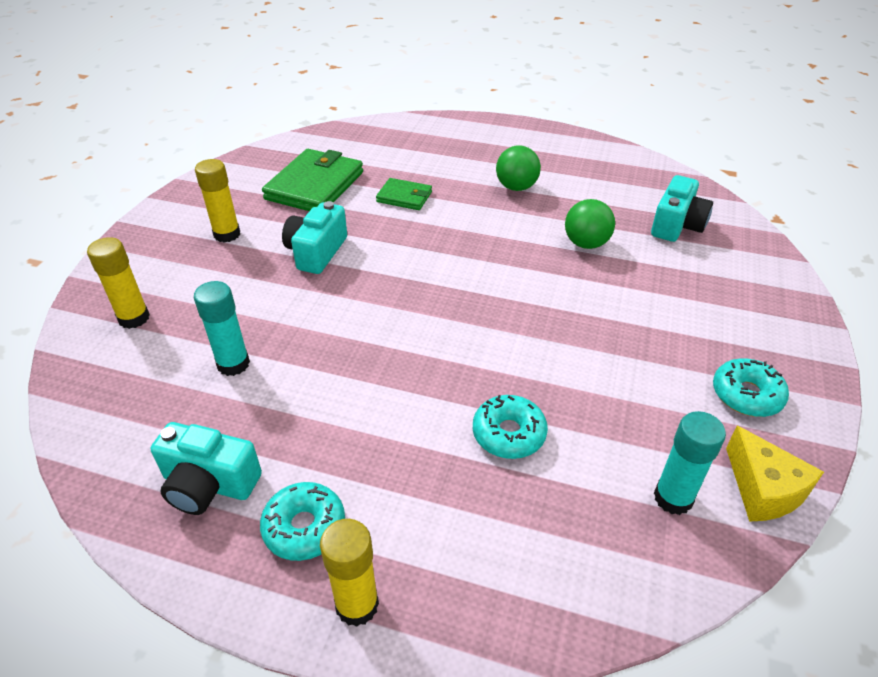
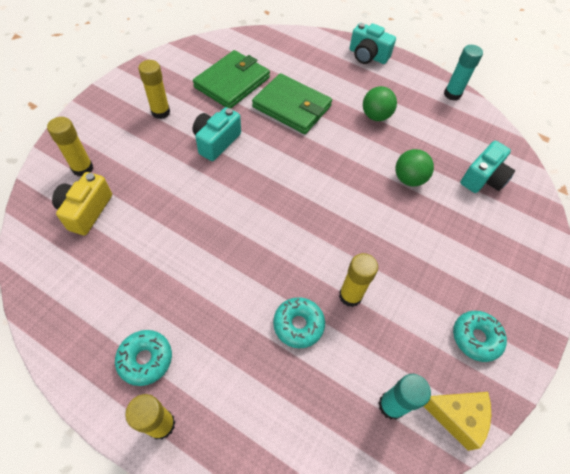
camera: 10 degrees right, 15 degrees up
turquoise camera [151,422,262,515] -> turquoise camera moved to [350,23,396,64]
turquoise glue stick [194,281,250,376] -> turquoise glue stick moved to [444,45,483,101]
green wallet [376,178,432,210] -> green wallet [252,73,332,134], size x1.86
yellow cheese [726,425,824,522] -> yellow cheese turned 60 degrees counterclockwise [423,392,491,451]
none -> yellow camera [52,172,112,235]
none -> yellow glue stick [339,253,378,307]

